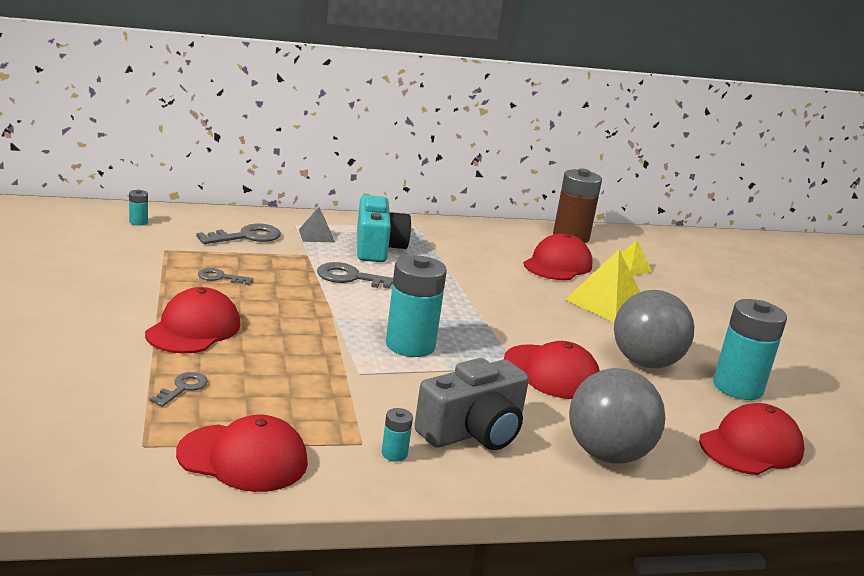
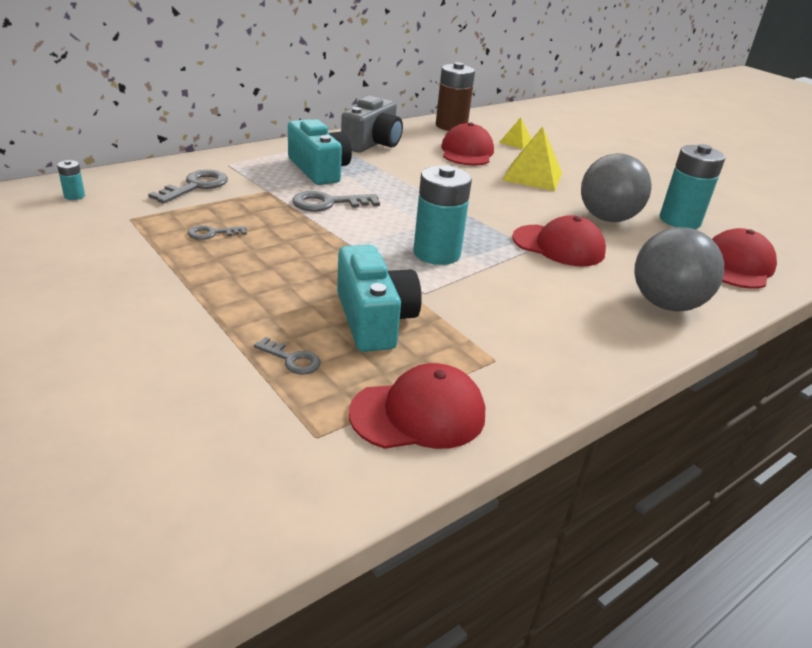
camera: 25 degrees left, 10 degrees up
red cap [145,287,241,354] -> none
grey key [149,372,208,407] -> grey key turned 120 degrees clockwise [254,337,321,375]
grey pyramid [299,207,335,242] -> none
turquoise battery [382,408,413,462] -> none
grey camera [414,358,529,450] -> grey camera moved to [341,96,403,153]
none -> turquoise camera [337,245,422,352]

